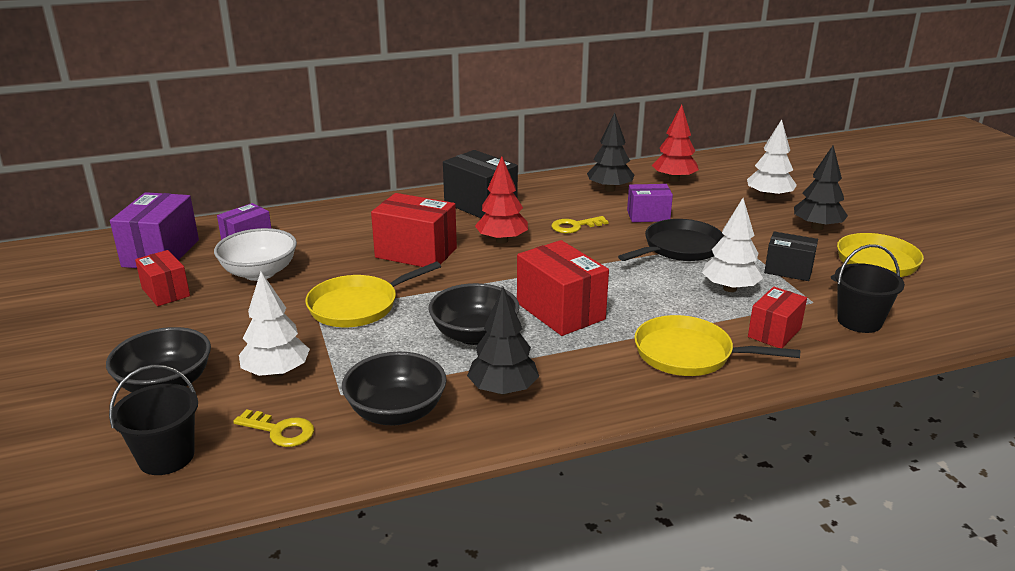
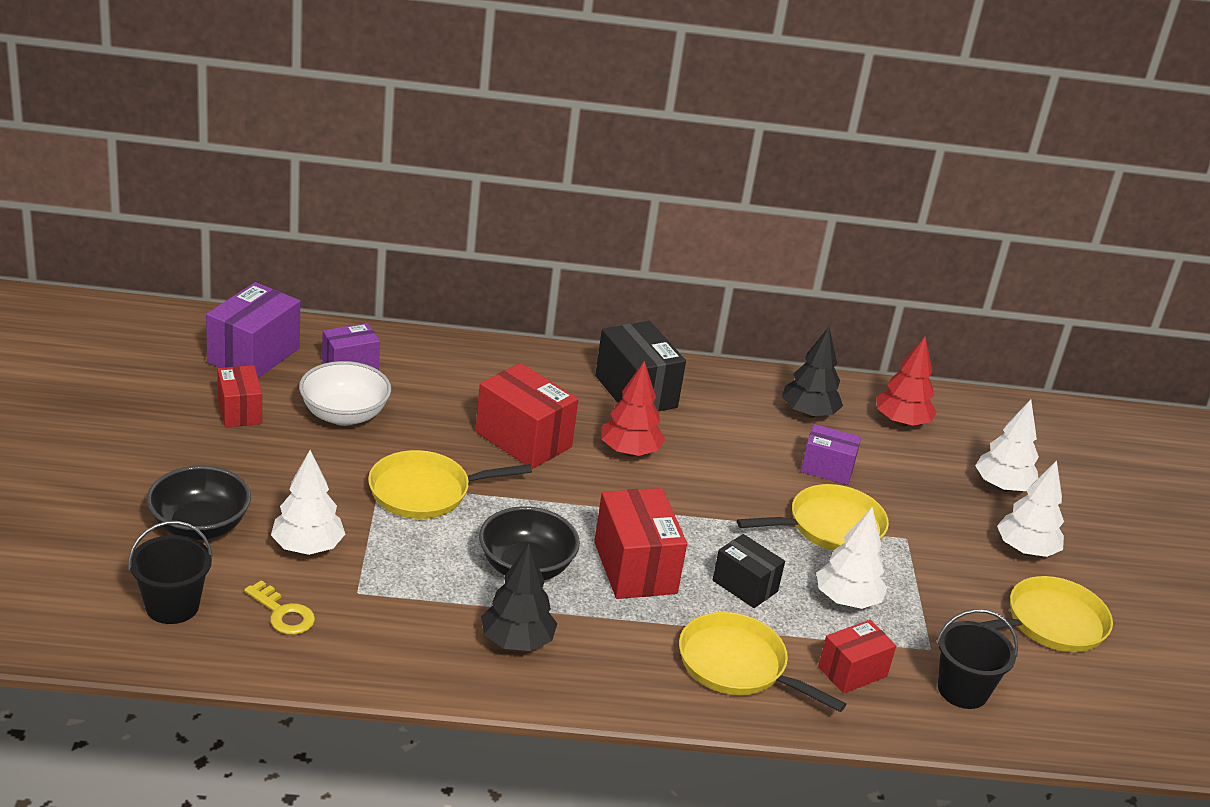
camera: 15 degrees right, 5 degrees up
black bowl [342,352,447,425] -> none
yellow key [551,216,608,233] -> none
black pan [618,219,724,261] -> yellow pan [737,484,889,551]
black box [764,231,818,281] -> black box moved to [713,534,785,608]
black tree [794,145,848,230] -> white tree [997,460,1064,557]

